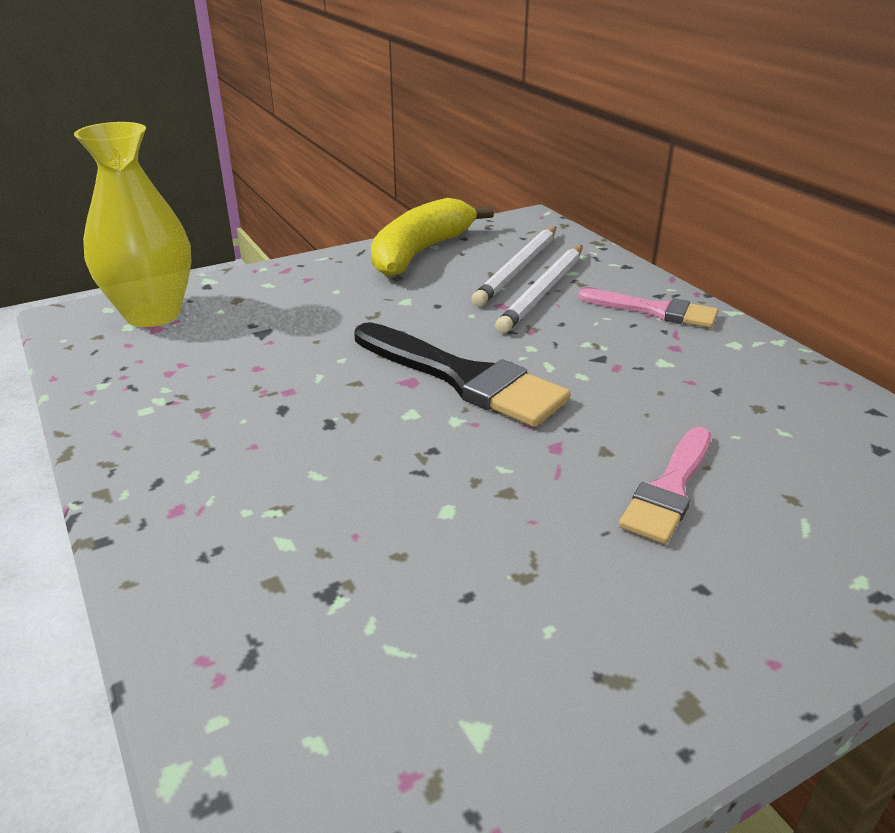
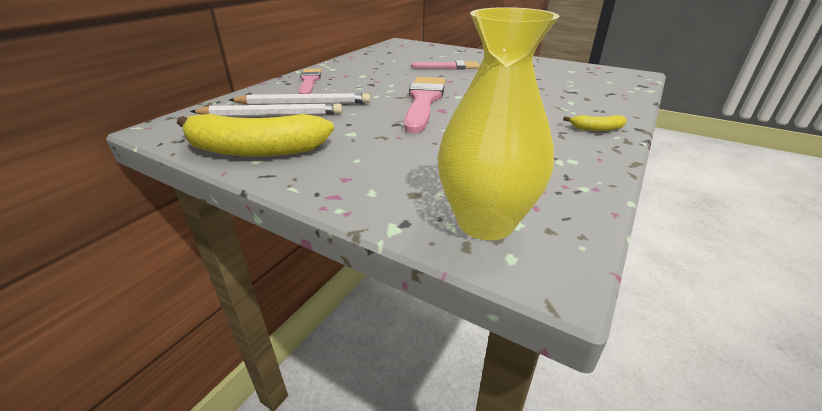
camera: 120 degrees left, 0 degrees up
black brush [354,322,571,427] -> pink brush [404,77,445,133]
none -> yellow banana [563,115,627,131]

